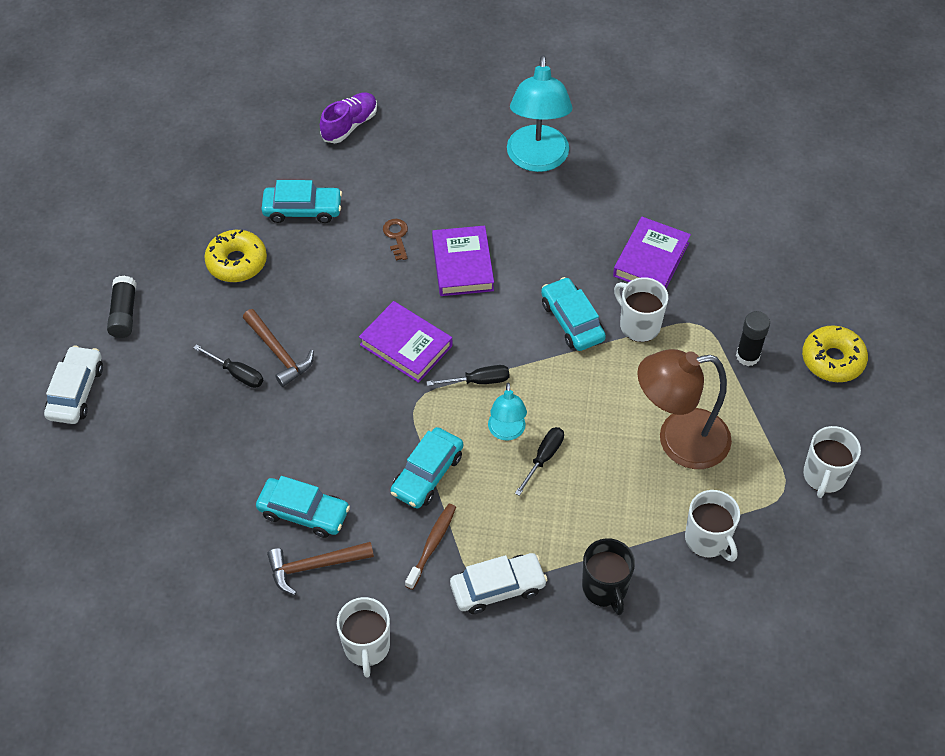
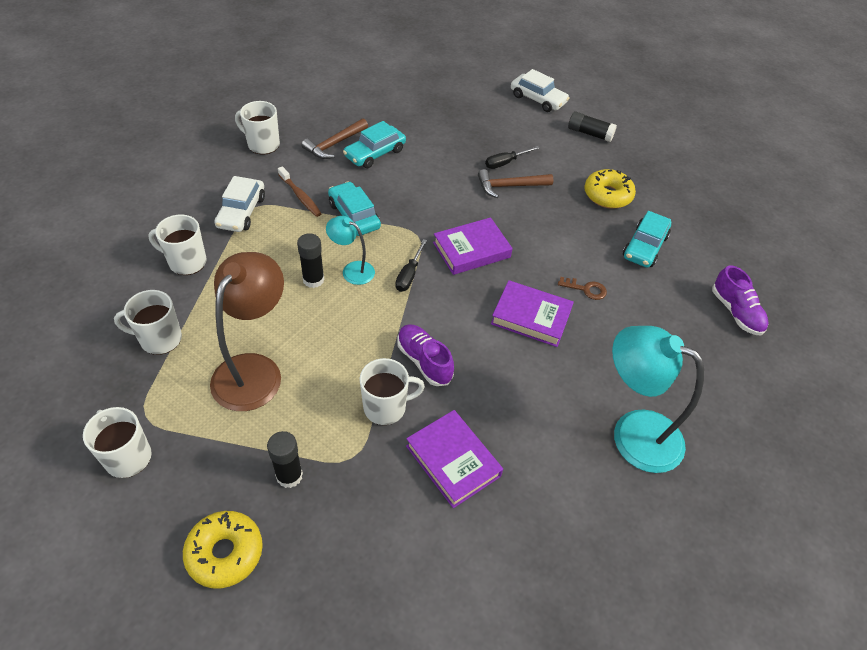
camera: 115 degrees right, 5 degrees down
brown hammer [267,542,374,595] -> brown hammer turned 150 degrees counterclockwise [301,118,368,159]
black screwdriver [515,427,564,496] -> black glue stick [297,233,324,288]
turquoise car [541,277,606,351] -> purple shoe [397,324,454,386]
black mug [582,538,635,615] -> white mug [148,214,207,275]

